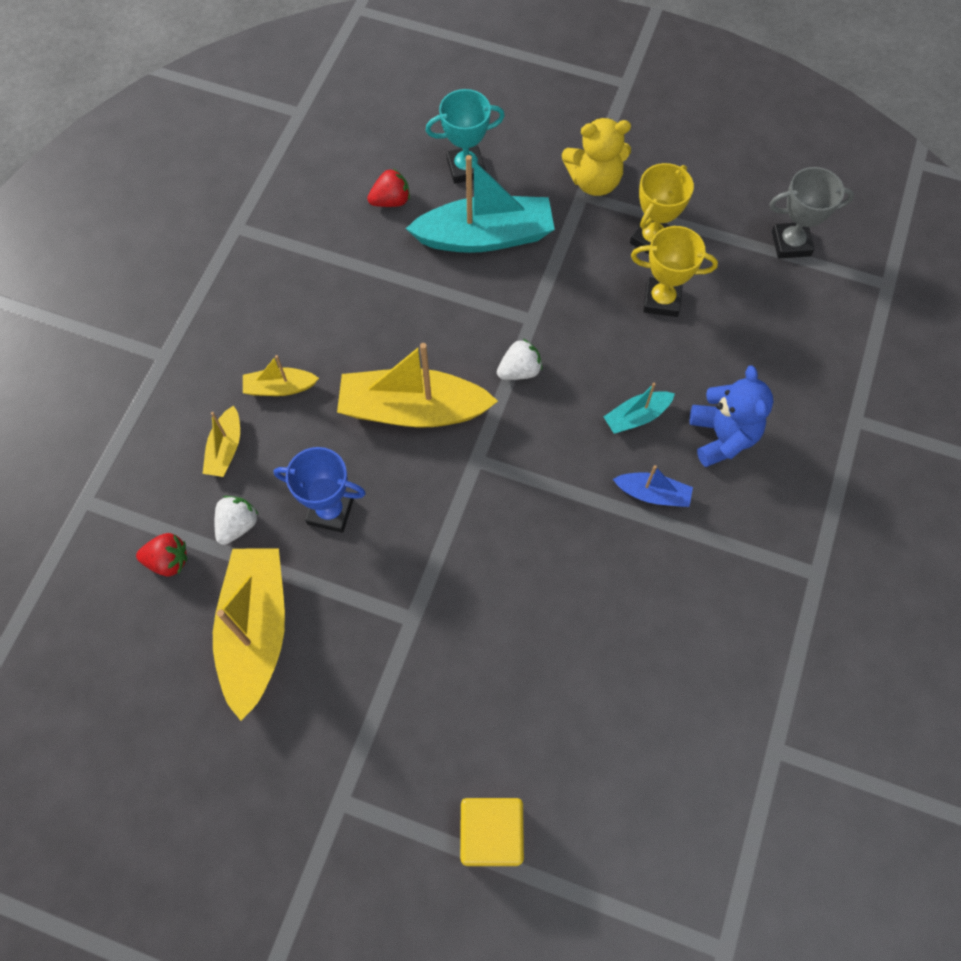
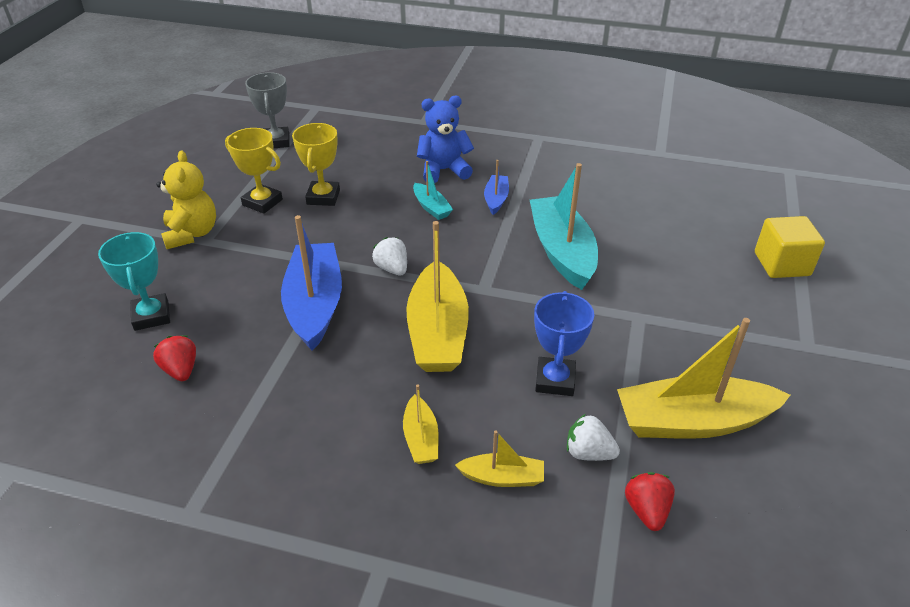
camera: 95 degrees left, 25 degrees down
turquoise boat [406,155,555,253] -> turquoise boat moved to [530,163,598,290]
none -> blue boat [281,215,342,351]

